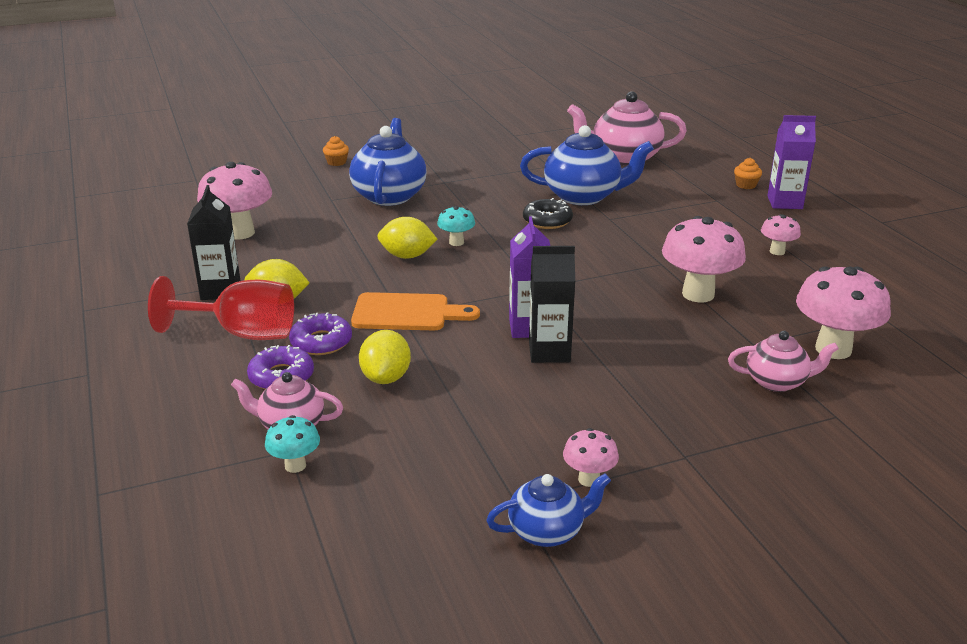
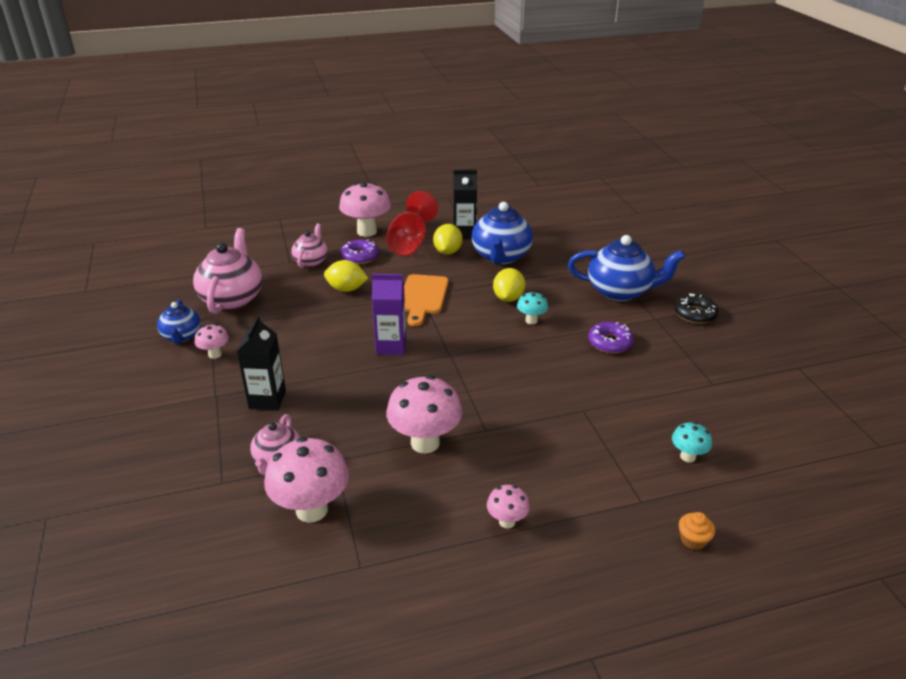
camera: 95 degrees right, 5 degrees up
pink mushroom [197,162,272,240] -> pink mushroom moved to [339,182,391,237]
turquoise mushroom [265,415,320,473] -> turquoise mushroom moved to [672,422,712,462]
purple donut [289,312,352,355] -> purple donut moved to [588,322,634,353]
orange cupcake [323,136,349,166] -> none
blue teapot [520,125,654,205] -> blue teapot moved to [472,202,533,264]
black donut [523,198,573,229] -> black donut moved to [674,293,718,324]
black carton [529,246,575,363] -> black carton moved to [236,316,286,410]
pink teapot [567,91,687,165] -> pink teapot moved to [193,228,262,314]
purple carton [767,115,816,209] -> none

